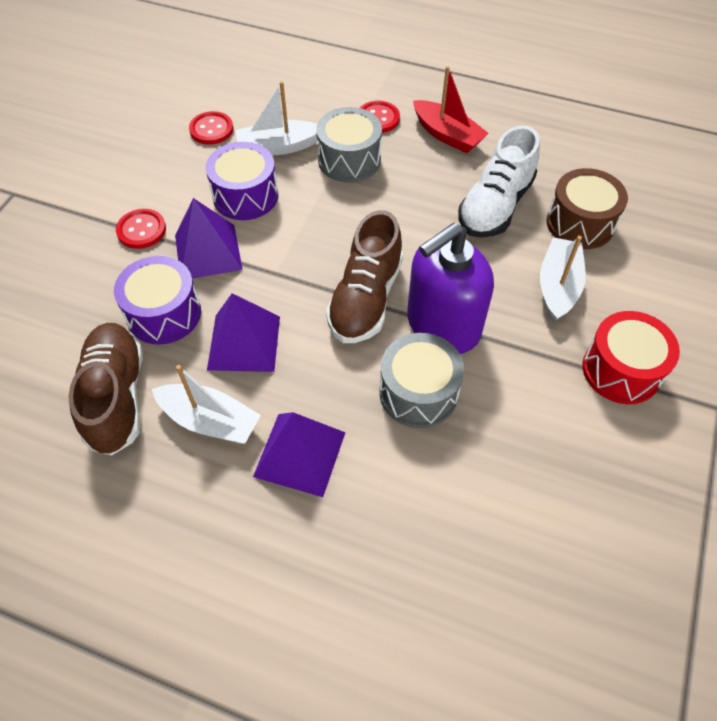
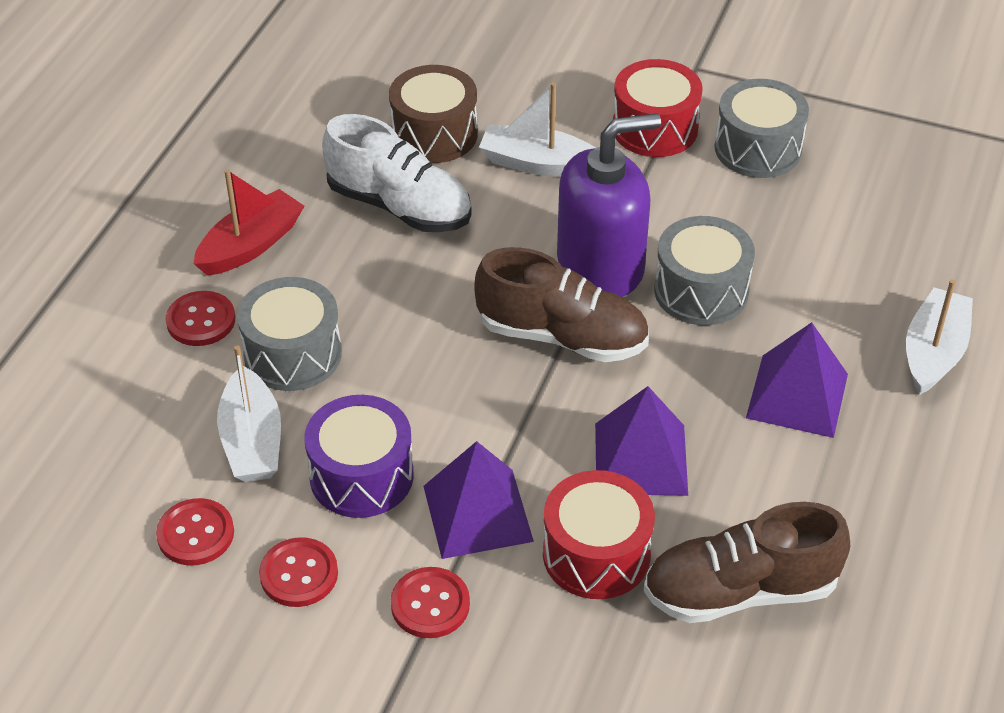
camera: 90 degrees left, 10 degrees down
purple drum [114,256,201,344] -> red drum [543,470,655,599]
white boat [152,365,261,444] -> white boat moved to [906,279,973,395]
purple soap dispenser [407,222,494,354] -> purple soap dispenser turned 75 degrees counterclockwise [557,113,661,297]
none -> red button [259,537,338,607]
none -> grey drum [715,79,809,178]

